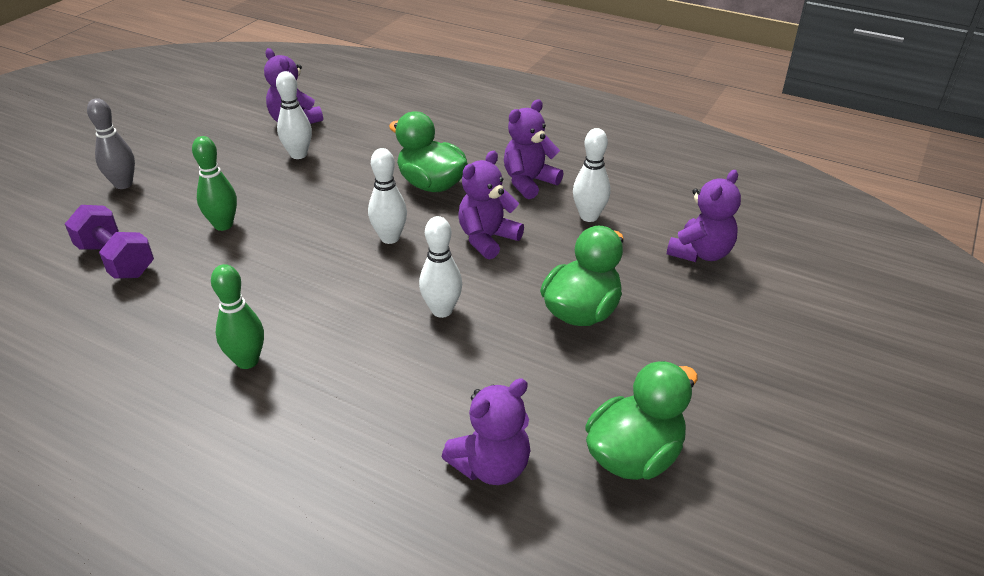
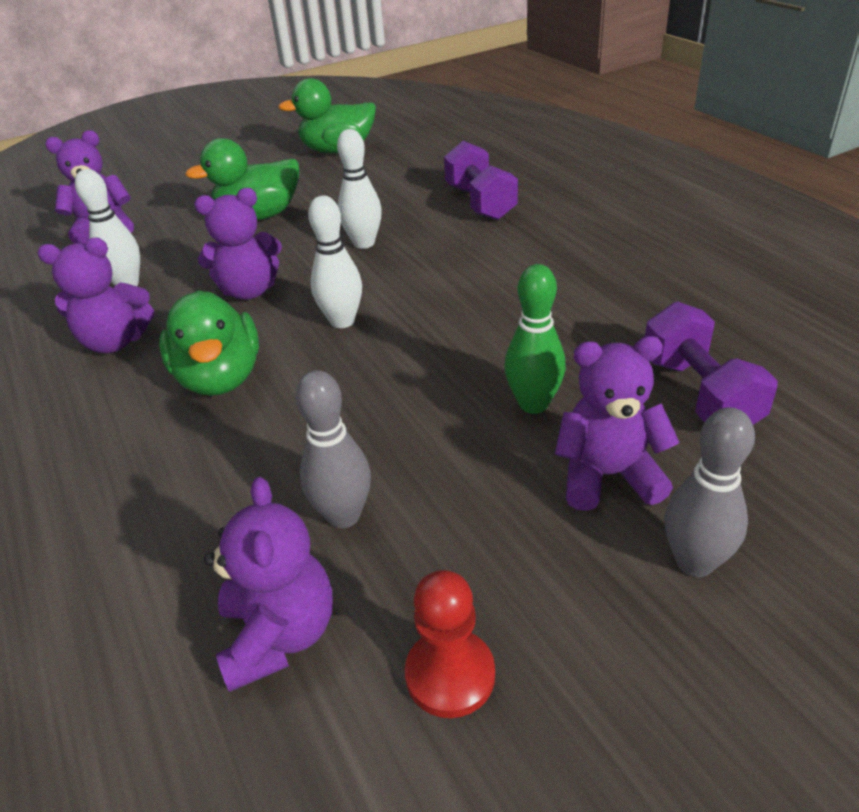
camera: 145 degrees left, 0 degrees up
green bowling pin [211,264,264,369] -> none
white bowling pin [276,71,312,159] -> grey bowling pin [296,370,371,528]
purple teddy bear [442,378,531,485] -> purple teddy bear moved to [555,336,680,511]
none -> red pawn [405,570,495,718]
none -> purple dumbbell [444,141,518,220]

